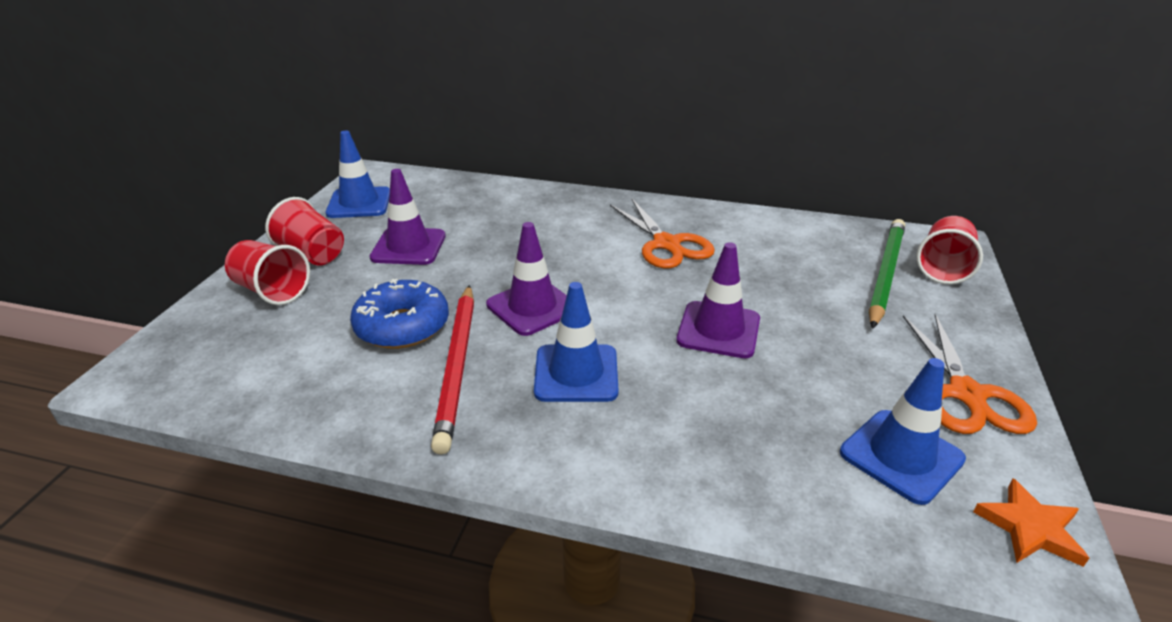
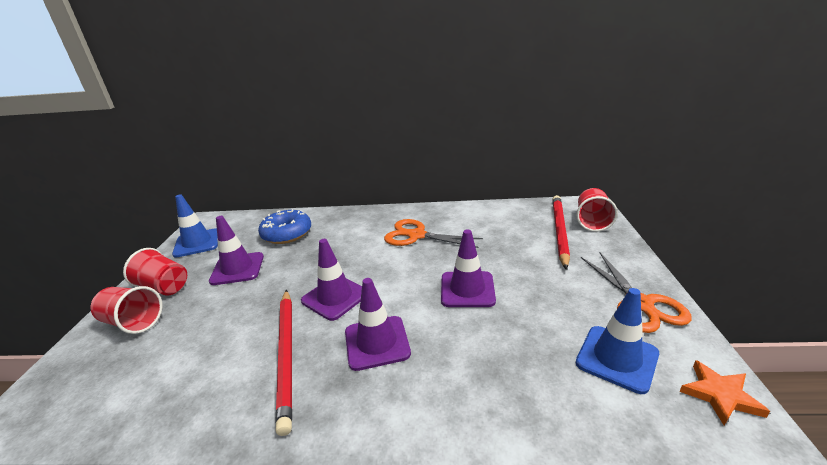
camera: 10 degrees left, 5 degrees down
blue donut [350,279,449,349] -> blue donut moved to [258,209,311,244]
blue traffic cone [534,282,618,402] -> purple traffic cone [345,278,411,371]
orange scissors [610,199,715,268] -> orange scissors turned 150 degrees clockwise [384,219,483,248]
green pencil [869,219,905,329] -> red pencil [552,195,570,270]

